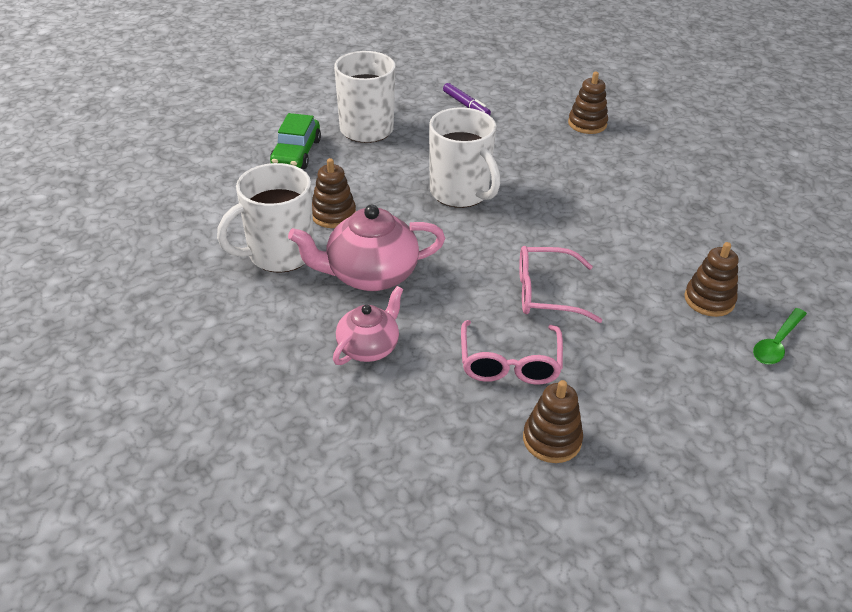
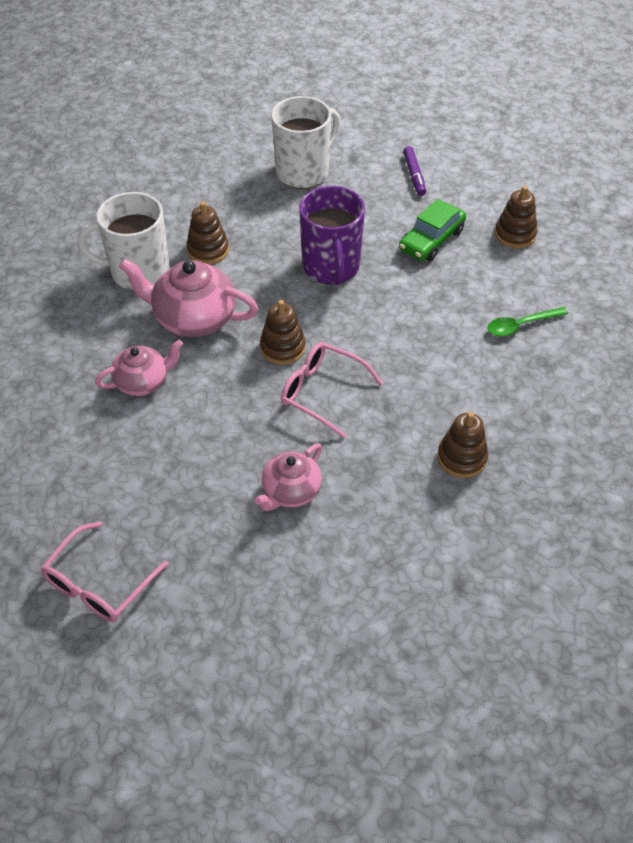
camera: 30 degrees right, 10 degrees up
green car [270,113,321,169] -> green car moved to [399,199,466,261]
white mug [429,107,500,208] -> purple mug [299,186,365,285]
pink glasses [461,320,563,385] -> pink glasses moved to [41,522,169,622]
brown stacking toy [523,380,583,463] -> brown stacking toy moved to [260,300,306,365]
green spoon [753,308,807,364] -> green spoon moved to [487,307,568,336]
none -> pink teapot [255,443,322,511]

